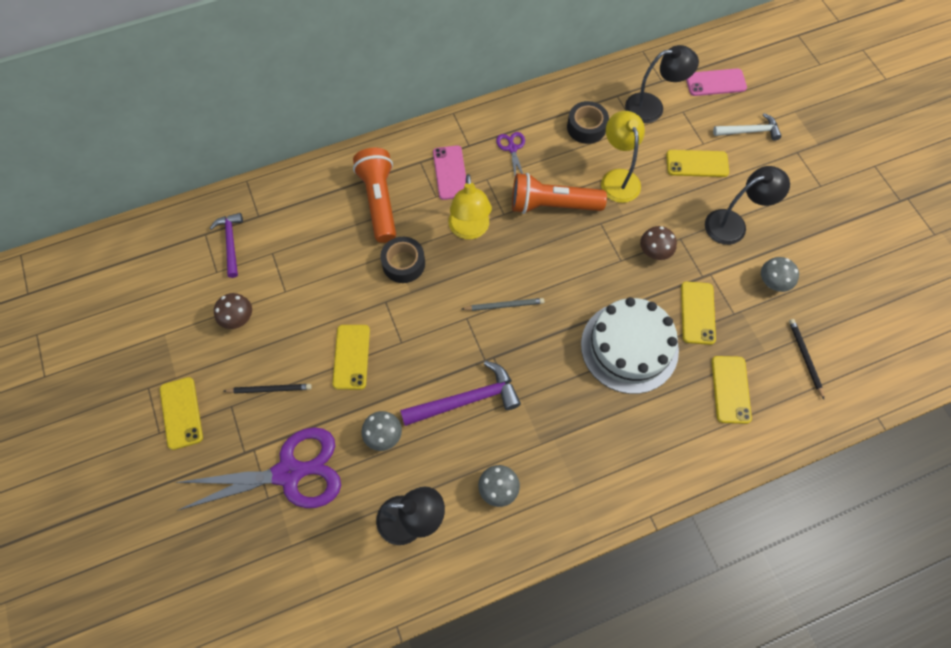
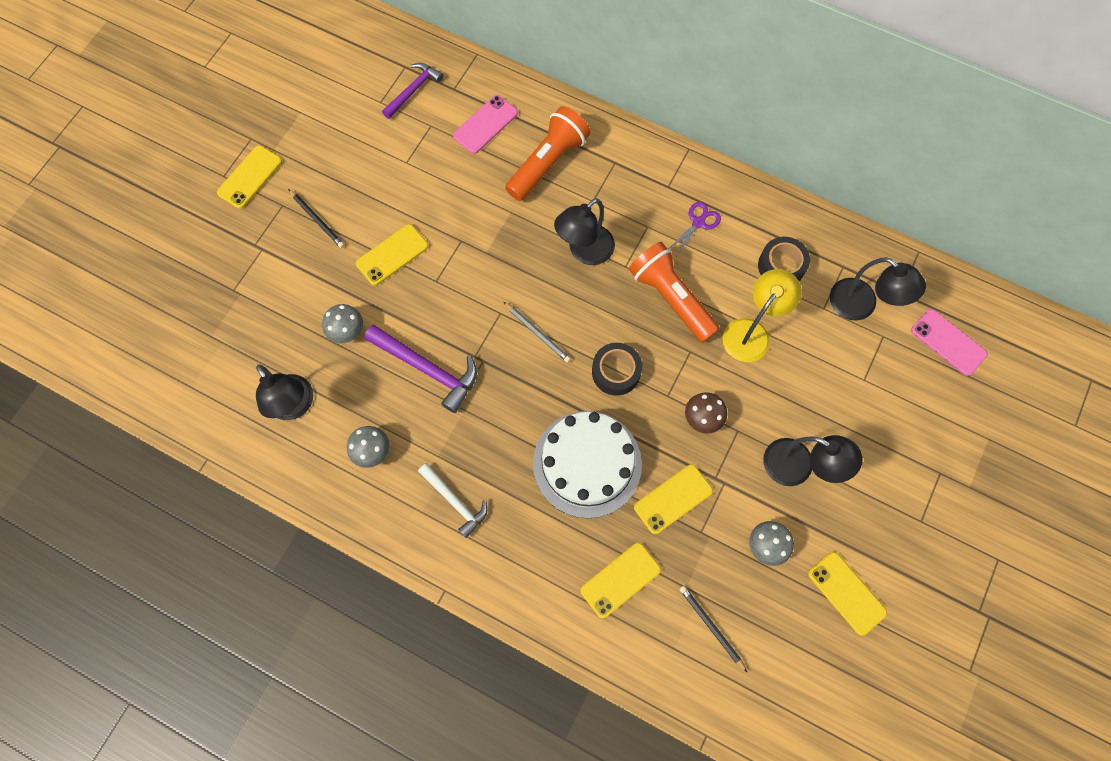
camera: 50 degrees right, 5 degrees up
purple scissors [175,427,341,510] -> none
brown mushroom [214,293,252,329] -> none
black tape [380,237,425,283] -> black tape moved to [592,343,642,396]
pink phone [433,145,466,200] -> pink phone moved to [453,95,518,154]
yellow lamp [449,174,492,239] -> black lamp [554,198,615,265]
yellow phone [666,150,729,177] -> yellow phone moved to [808,552,887,635]
white hammer [713,113,782,141] -> white hammer moved to [418,463,487,538]
black pencil [789,319,824,399] -> black pencil turned 75 degrees counterclockwise [679,586,748,673]

